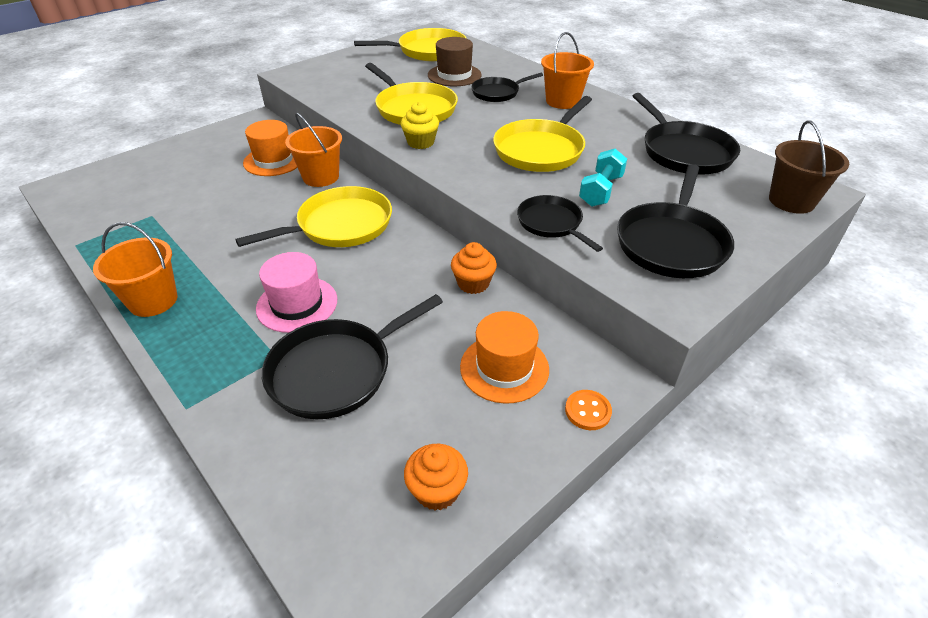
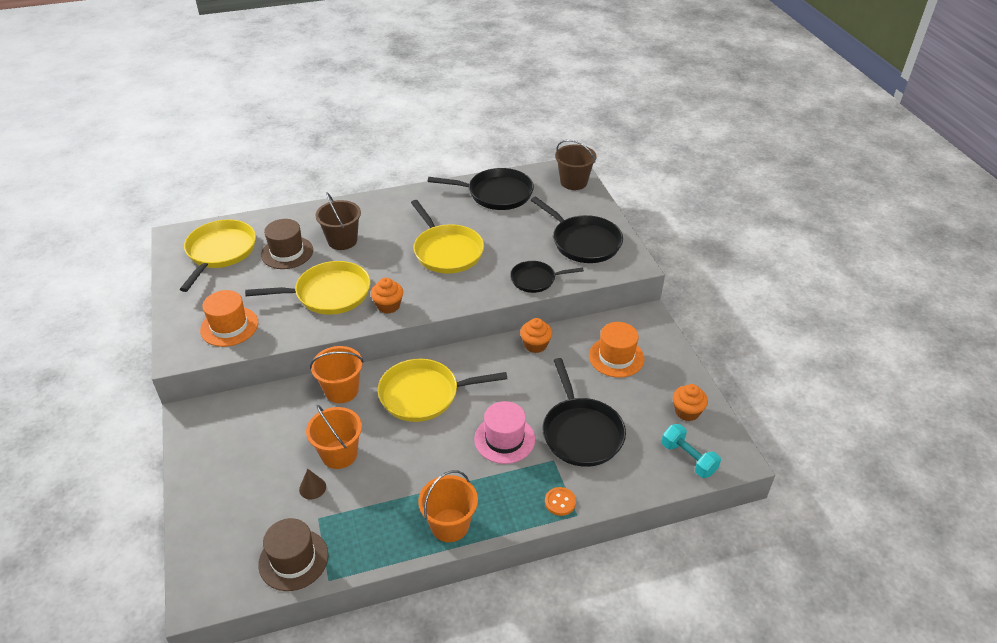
camera: 65 degrees left, 0 degrees up
yellow pan [235,186,392,247] -> yellow pan turned 90 degrees counterclockwise [377,359,507,422]
orange hat [243,120,298,176] -> orange hat moved to [200,290,258,347]
yellow cupcake [401,102,439,149] -> orange cupcake [371,278,403,314]
black pan [471,73,543,102] -> brown bucket [315,192,361,250]
orange bucket [541,32,594,109] -> orange bucket moved to [306,405,362,469]
orange button [565,390,612,430] -> orange button moved to [545,487,576,516]
turquoise dumbbell [579,149,627,207] -> turquoise dumbbell moved to [662,424,721,478]
none -> brown hat [258,518,328,591]
none -> brown cone [299,469,326,500]

